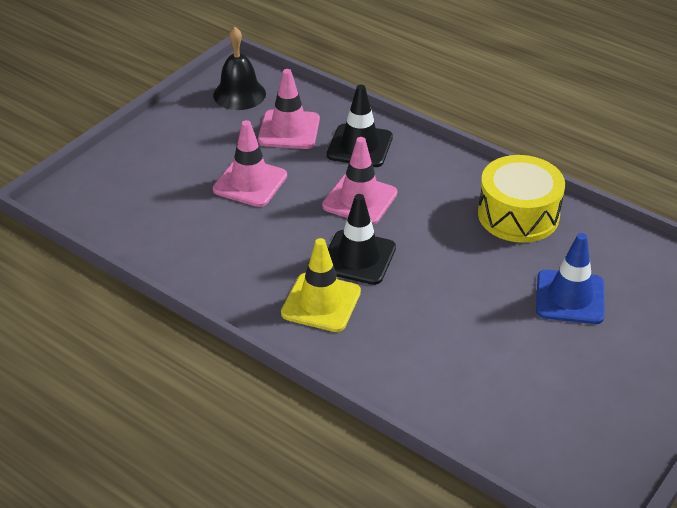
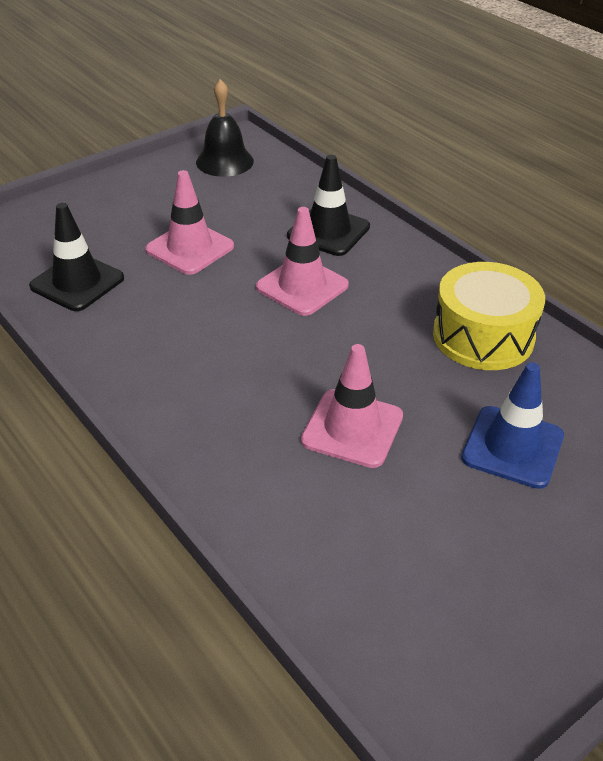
camera: 15 degrees right, 0 degrees up
pink traffic cone [258,69,320,149] -> pink traffic cone moved to [301,344,403,468]
yellow traffic cone [281,238,361,332] -> none
black traffic cone [328,194,396,285] -> black traffic cone moved to [29,203,124,311]

